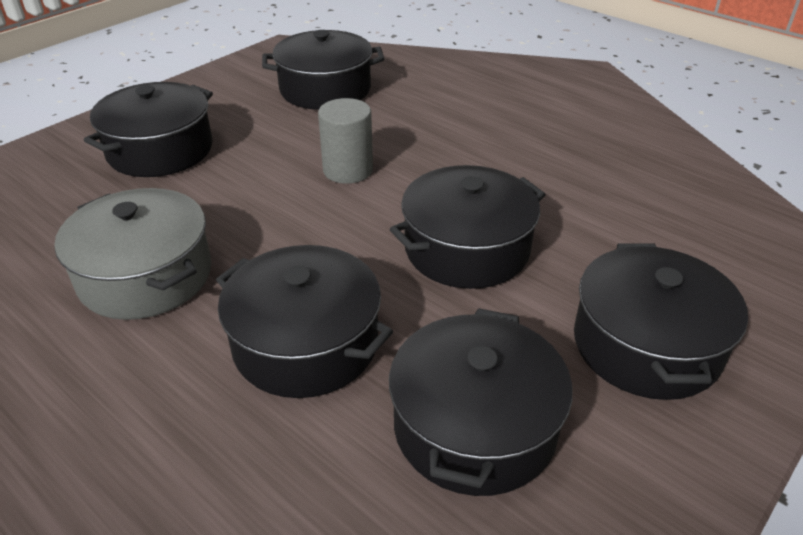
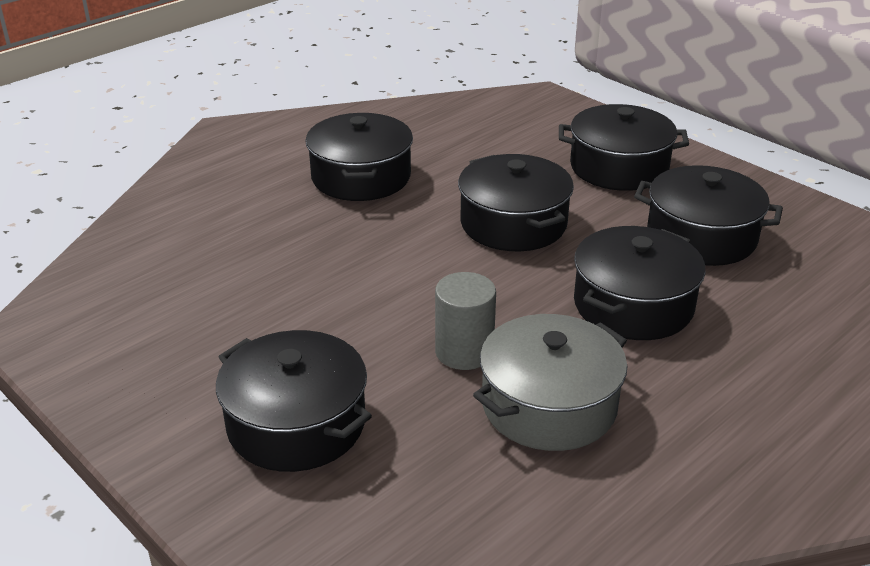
camera: 85 degrees left, 5 degrees down
black pot [262,30,384,110] -> black pot moved to [305,113,413,201]
grey cylinder [318,98,373,184] -> grey cylinder moved to [435,272,496,370]

